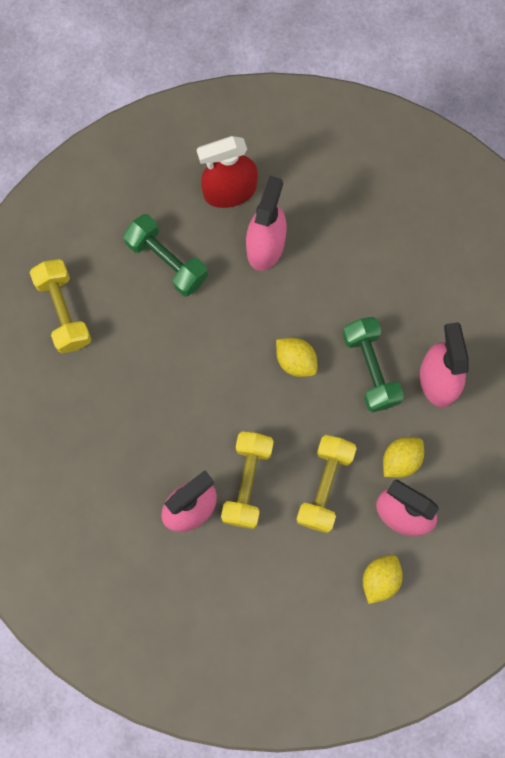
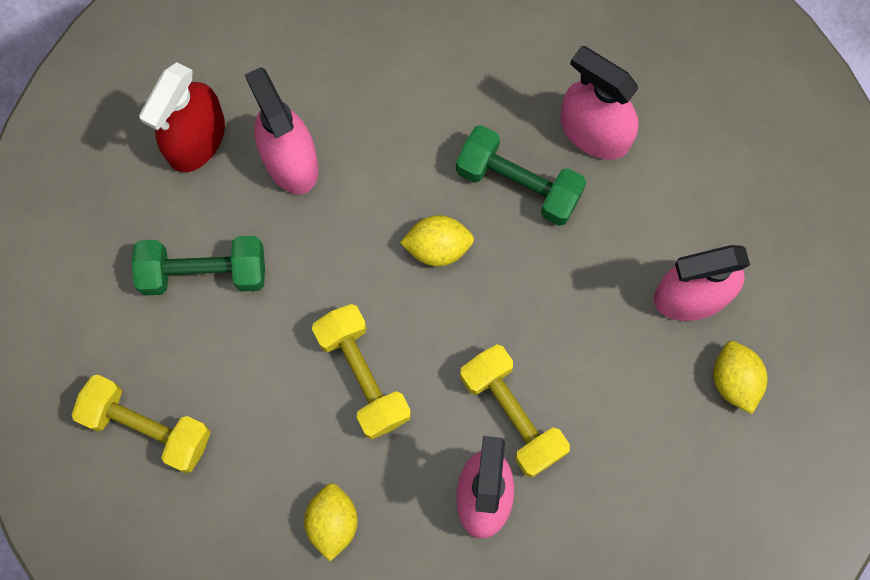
camera: 45 degrees left, 0 degrees up
yellow dumbbell [296,435,357,533] -> yellow dumbbell moved to [312,304,411,439]
yellow lemon [383,437,424,478] -> yellow lemon moved to [304,483,358,562]

